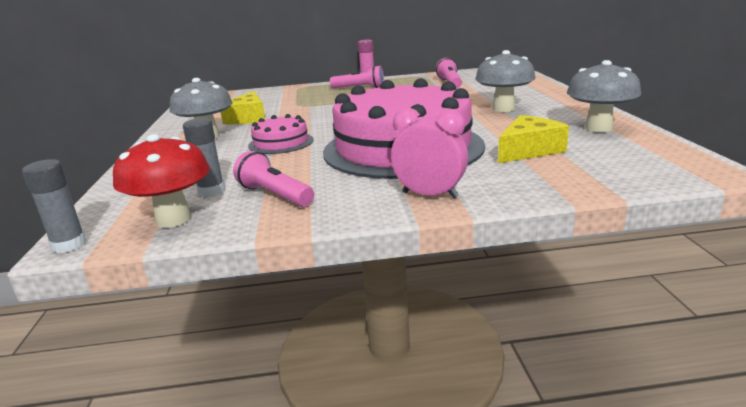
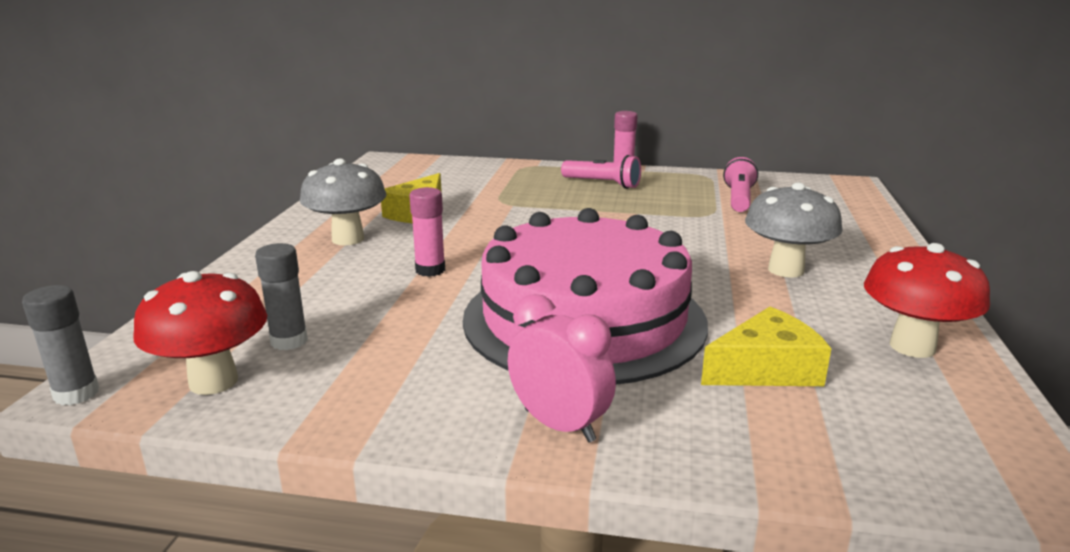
camera: 15 degrees right, 0 degrees up
pink flashlight [233,151,314,207] -> none
pink cake [248,114,313,154] -> pink glue stick [409,187,445,277]
grey mushroom [567,60,641,132] -> red mushroom [864,243,990,358]

